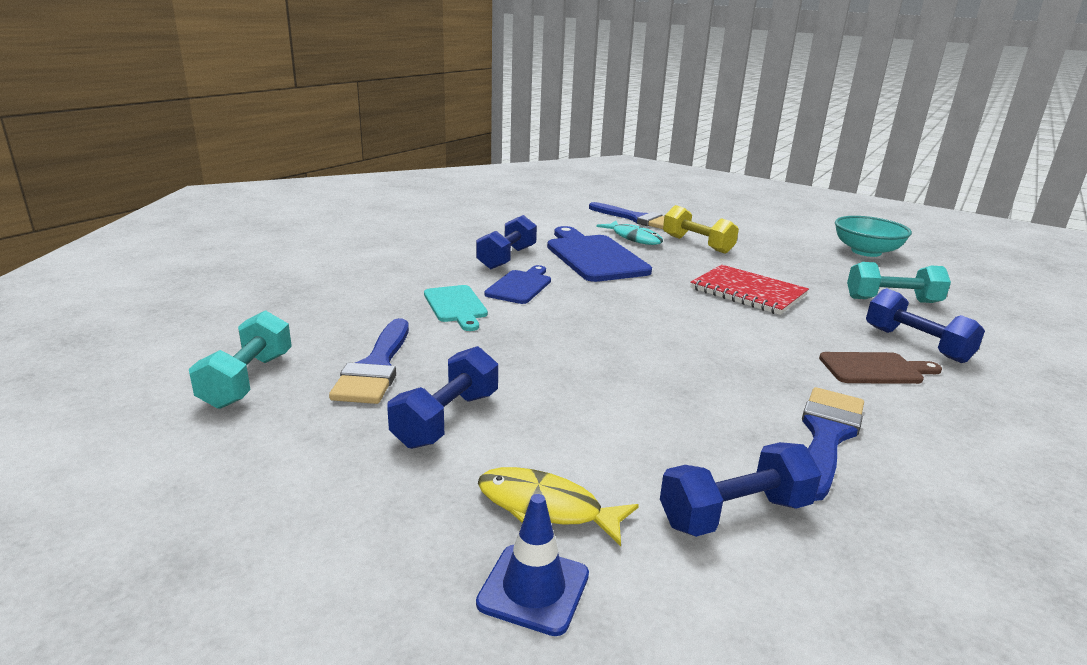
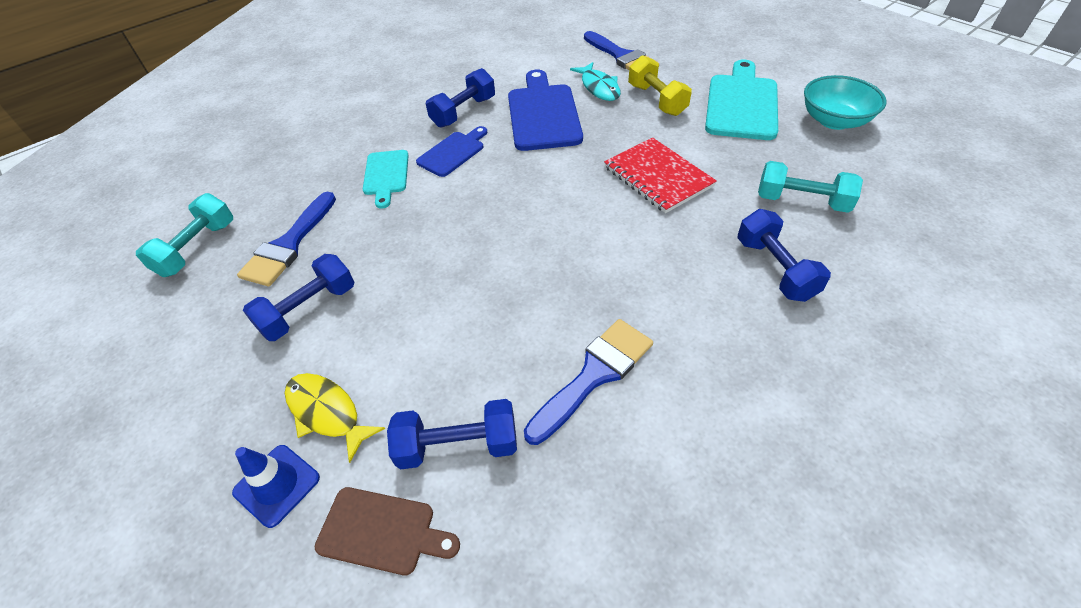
camera: 20 degrees right, 25 degrees up
brown cutting board [819,352,942,384] -> brown cutting board moved to [314,487,460,575]
none -> turquoise cutting board [705,60,778,140]

